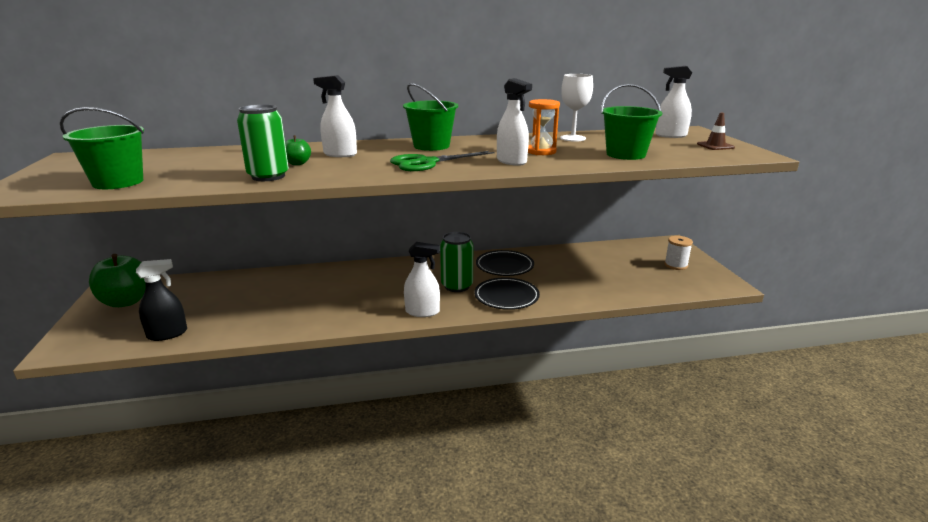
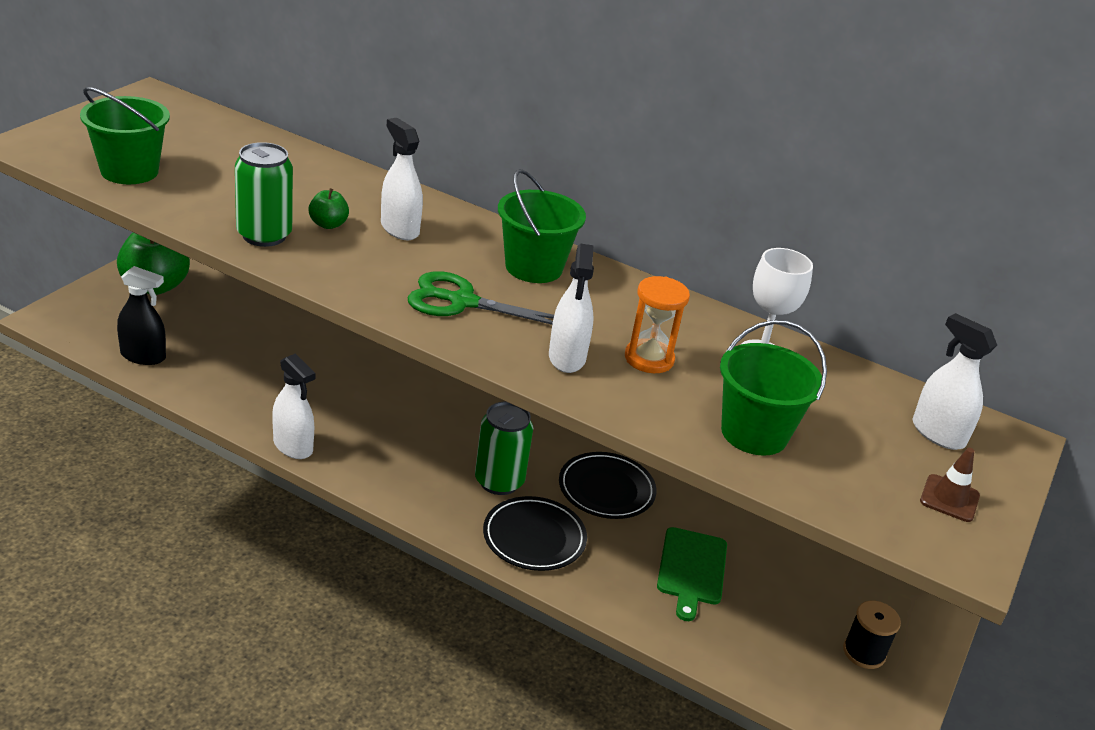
camera: 35 degrees right, 10 degrees up
white spray bottle [404,242,440,317] -> white spray bottle moved to [272,353,315,459]
white spool [664,236,693,270] -> black spool [843,601,901,669]
none -> green cutting board [657,527,727,621]

